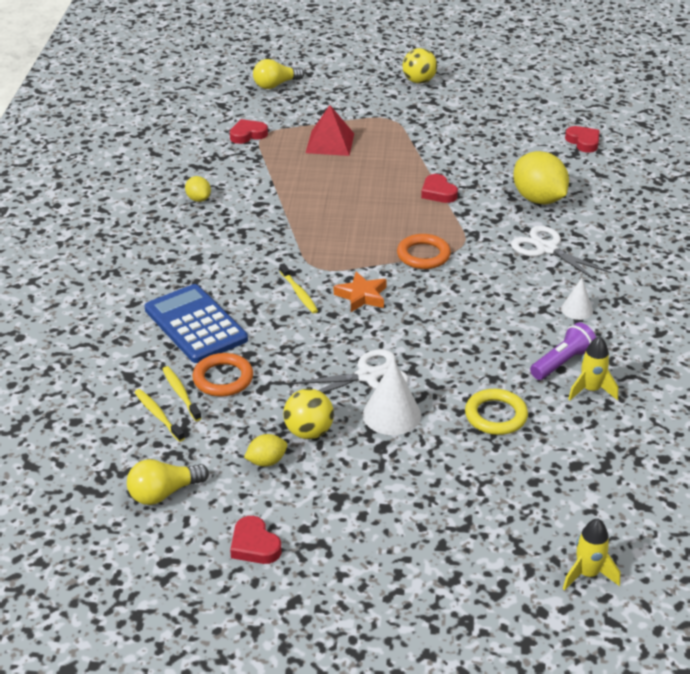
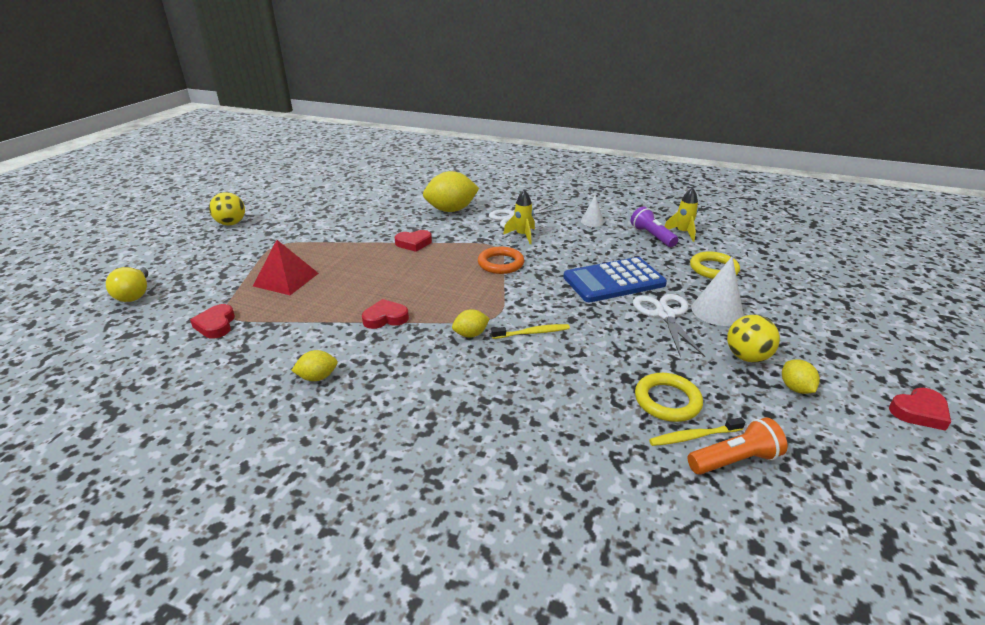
camera: 75 degrees left, 5 degrees down
yellow light bulb [127,459,209,505] -> none
yellow toothbrush [135,389,185,442] -> orange flashlight [688,417,788,475]
blue calculator [145,284,248,363] -> blue calculator moved to [563,257,667,302]
orange ring [192,353,253,397] -> yellow ring [635,373,703,422]
orange star [334,272,387,312] -> none
yellow rocket [563,519,620,590] -> yellow rocket moved to [503,190,535,244]
red heart [565,126,600,153] -> red heart moved to [362,299,409,329]
none -> yellow lemon [452,309,490,338]

